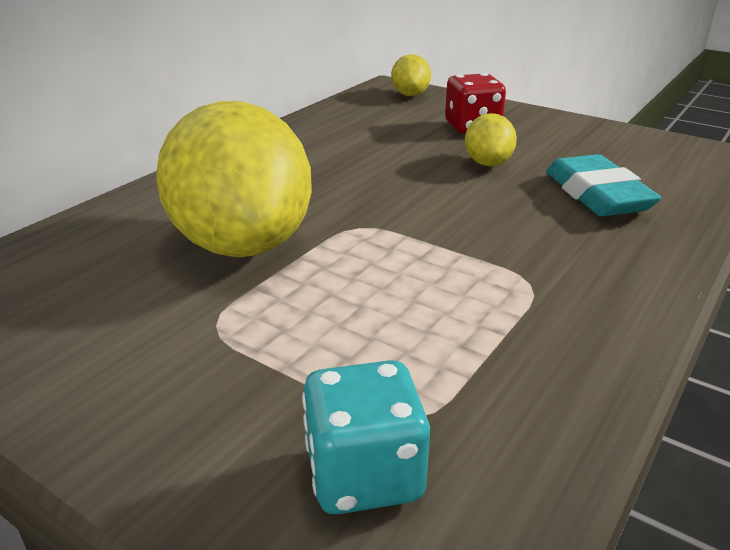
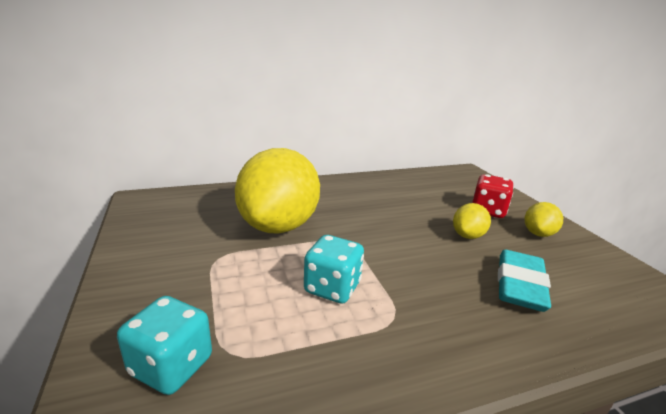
camera: 35 degrees right, 5 degrees down
yellow lemon [391,54,431,96] -> yellow lemon moved to [525,202,563,237]
none -> turquoise dice [304,235,364,304]

